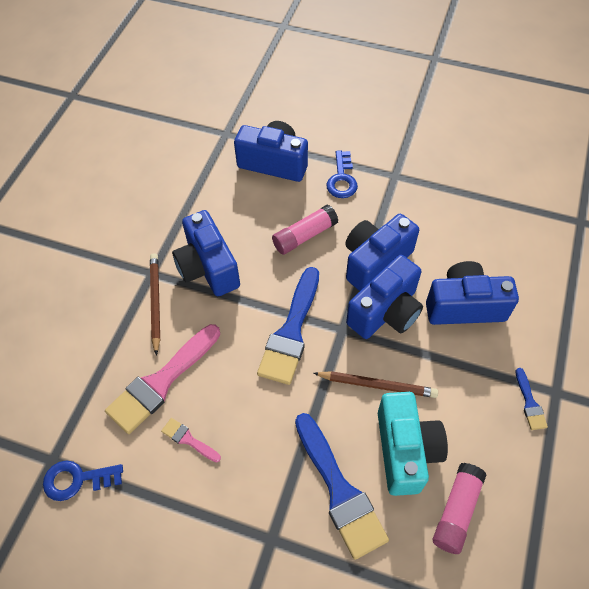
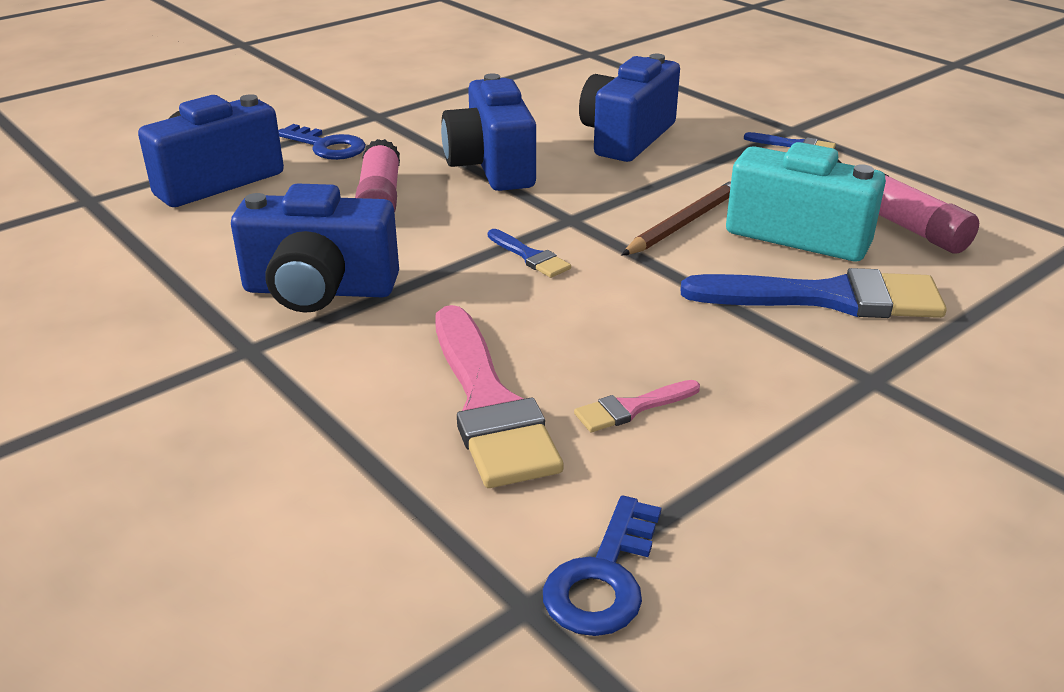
camera: 60 degrees left, 25 degrees down
brown pencil [150,253,160,356] -> none
blue brush [257,267,319,385] -> blue brush [488,229,571,278], size x0.46
blue camera [346,255,423,339] -> none

